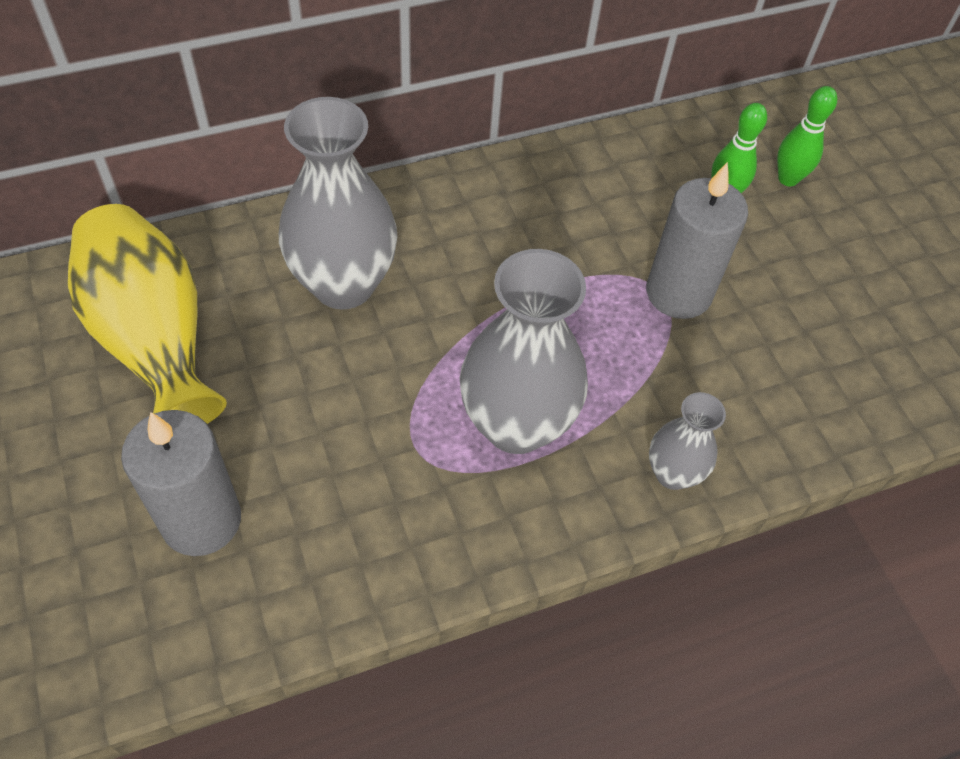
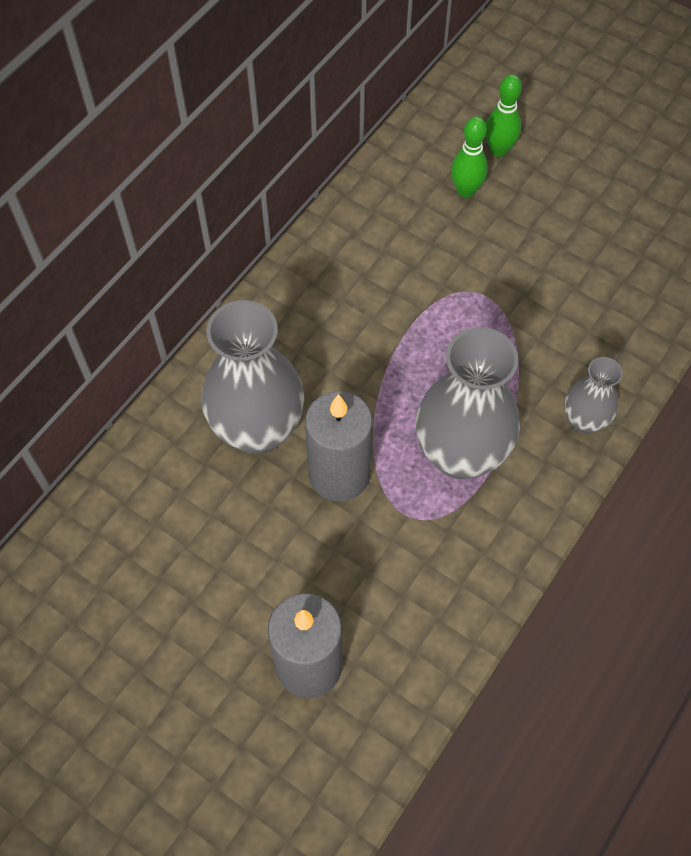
camera: 30 degrees left, 5 degrees up
yellow vase [68,204,227,424] -> none
grey candle [646,162,748,319] -> grey candle moved to [305,391,373,502]

